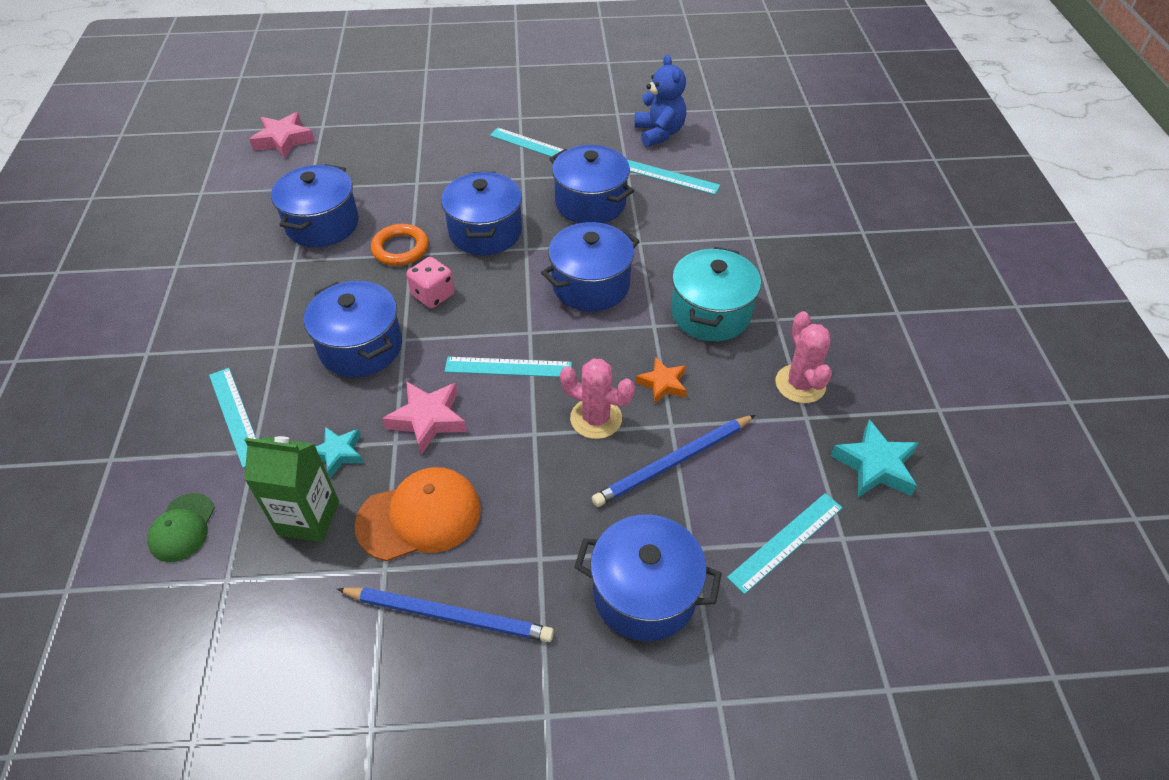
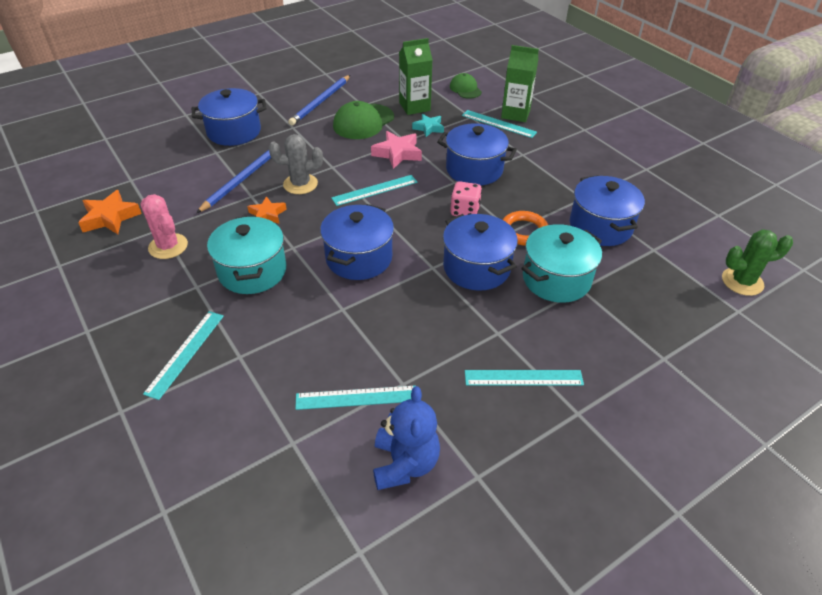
camera: 150 degrees right, 5 degrees down
pink star [249,112,315,158] -> green cactus [722,229,793,296]
blue pencil [337,587,554,642] -> blue pencil turned 45 degrees counterclockwise [288,75,350,125]
orange cap [355,467,481,561] -> green cap [333,101,394,139]
blue pot [549,145,634,223] -> none
pink cactus [560,359,635,439] -> grey cactus [269,134,323,194]
blue teddy bear [635,54,686,147] -> blue teddy bear turned 135 degrees counterclockwise [373,386,440,490]
turquoise ruler [727,493,843,594] -> turquoise ruler moved to [143,311,224,400]
turquoise star [830,420,919,497] -> orange star [78,190,142,234]
none -> green carton [501,45,539,122]
none -> turquoise pot [521,224,602,303]

